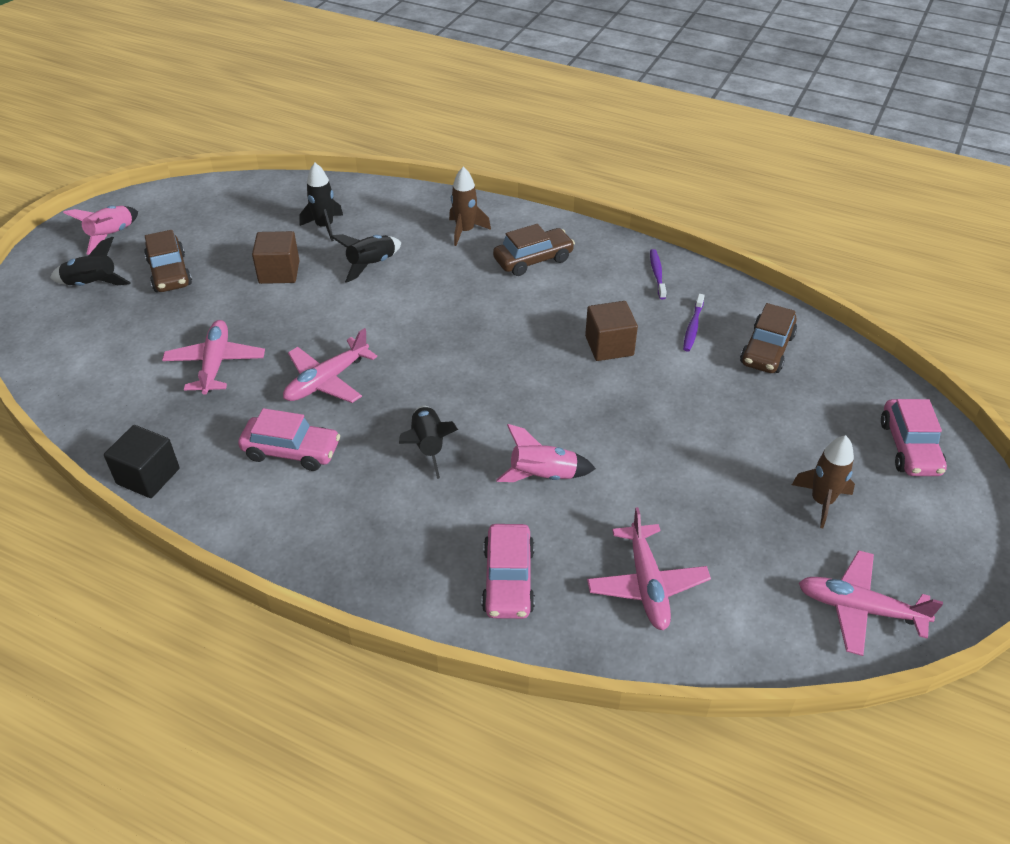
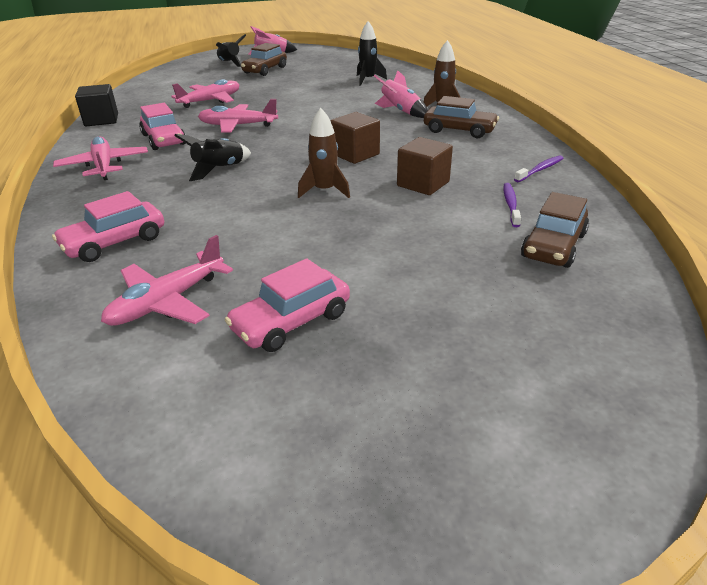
camera: 50 degrees right, 10 degrees down
brown cube [252,231,300,284] -> brown cube moved to [330,112,380,164]
black rocket [330,234,401,283] -> none
pink rocket [496,424,596,482] -> pink rocket moved to [374,70,428,118]
purple toothbrush [683,294,705,352] -> purple toothbrush turned 120 degrees clockwise [503,183,521,227]
brown car [740,303,797,373] -> brown car turned 45 degrees counterclockwise [521,192,589,268]
brown rocket [792,435,855,528] -> brown rocket moved to [298,108,350,198]
pink plane [799,550,943,656] -> pink plane moved to [53,136,148,180]
pink car [881,399,947,476] -> pink car moved to [225,258,350,352]

